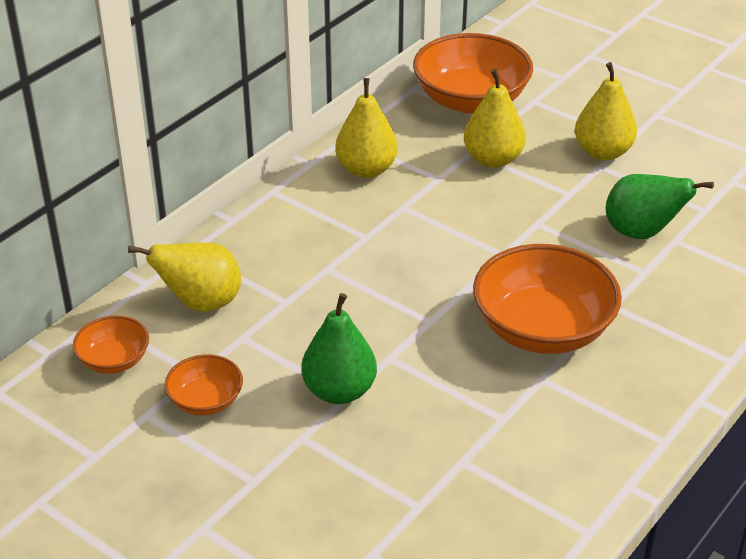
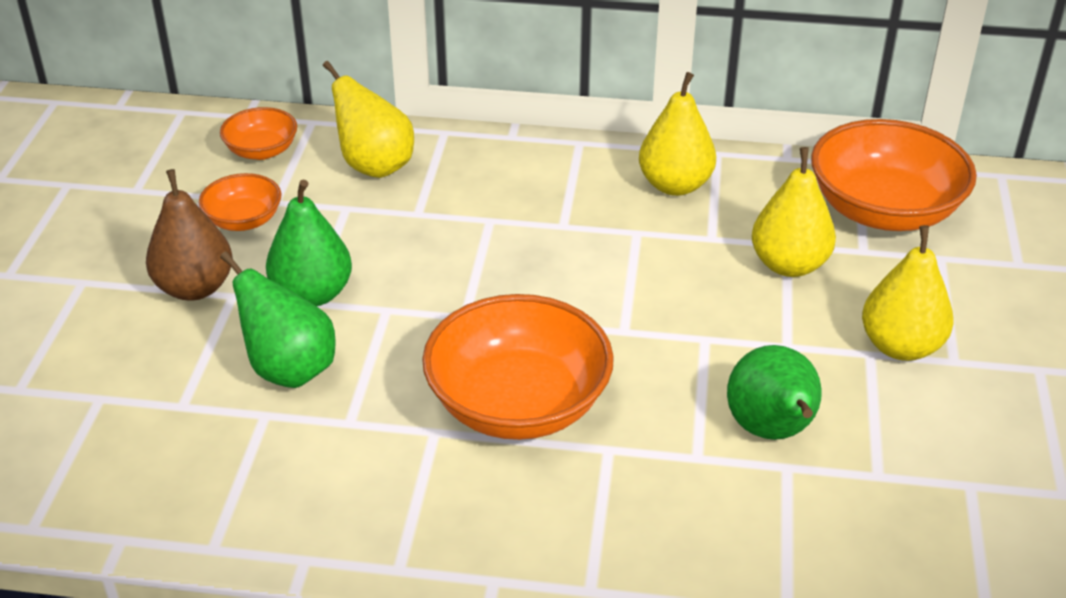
camera: 60 degrees right, 0 degrees up
none -> brown pear [146,169,233,301]
none -> green pear [220,251,336,388]

